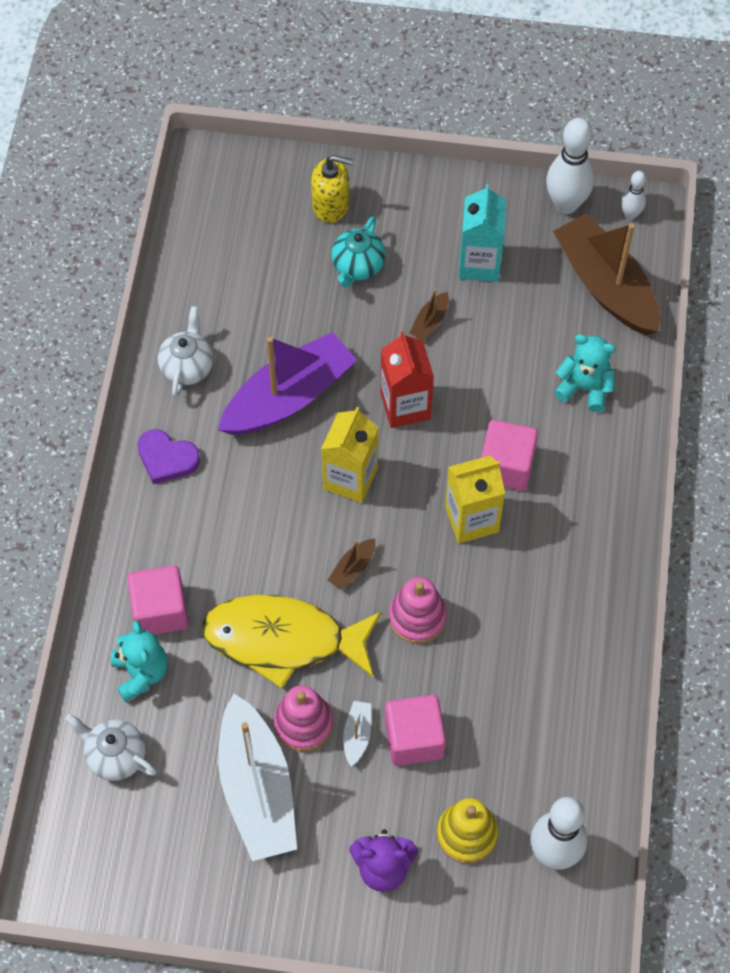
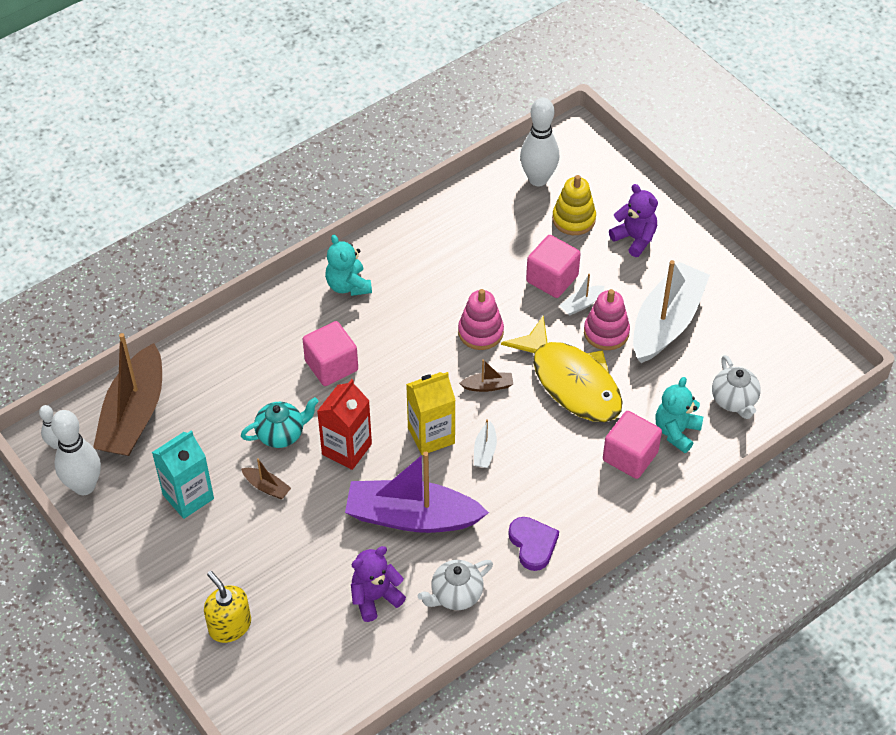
camera: 135 degrees left, 10 degrees down
turquoise teapot [331,216,385,288] -> turquoise teapot moved to [241,397,319,448]
brown boat [410,289,449,340] -> brown boat turned 45 degrees clockwise [241,458,291,499]
yellow carton [445,455,505,543] -> none
turquoise teddy bear [554,334,616,412] -> turquoise teddy bear moved to [325,235,372,296]
none -> purple teddy bear [351,546,406,622]
none -> white boat [474,419,497,468]

